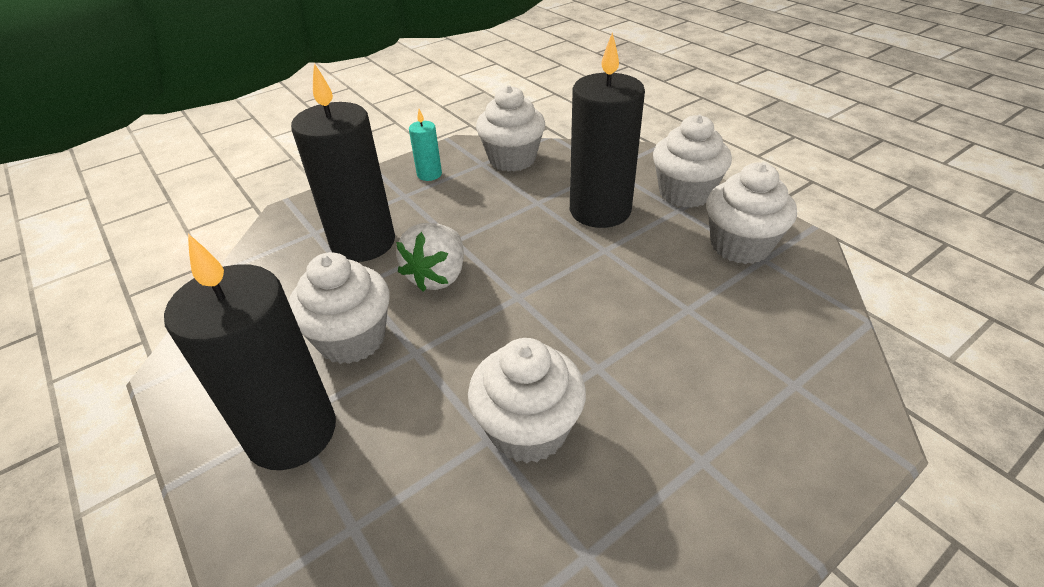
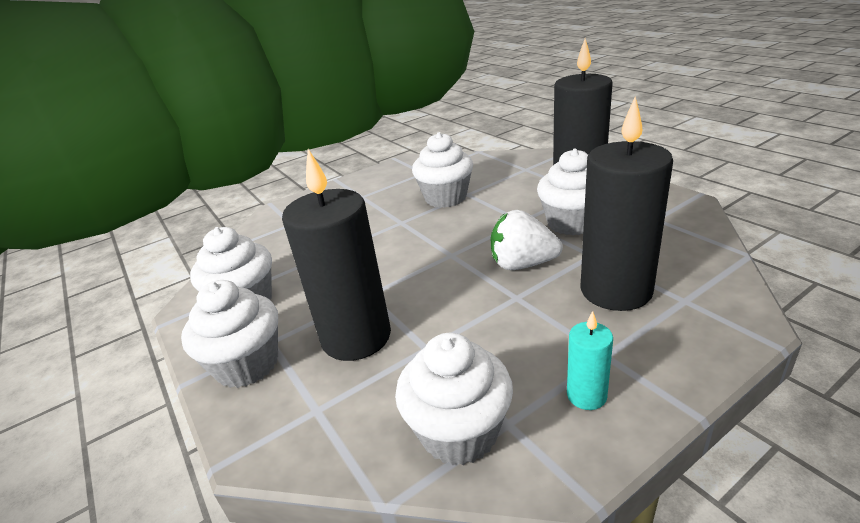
camera: 175 degrees left, 10 degrees down
white strawberry [396,223,464,292] -> white strawberry turned 105 degrees counterclockwise [490,210,563,270]

